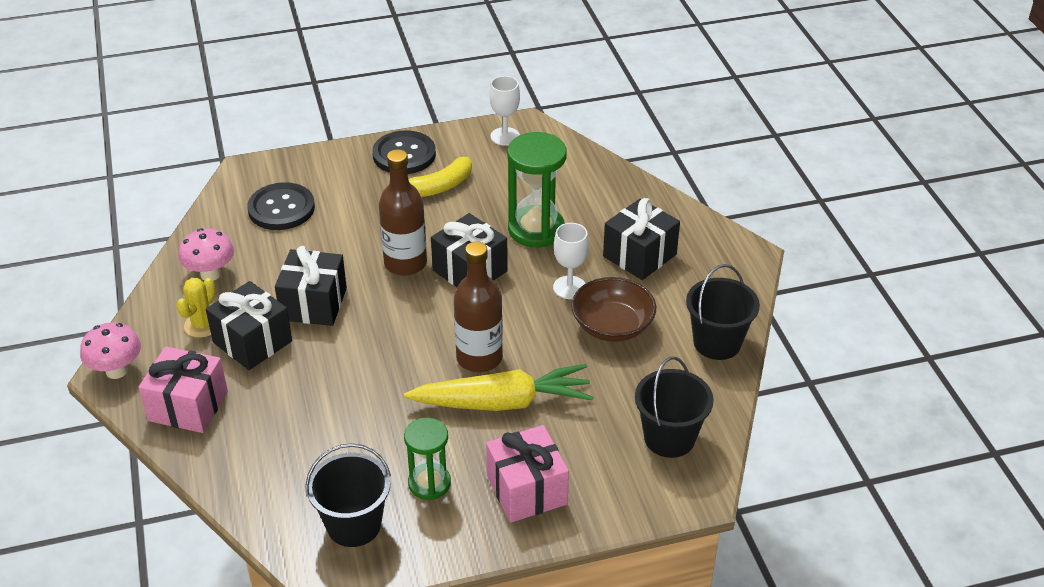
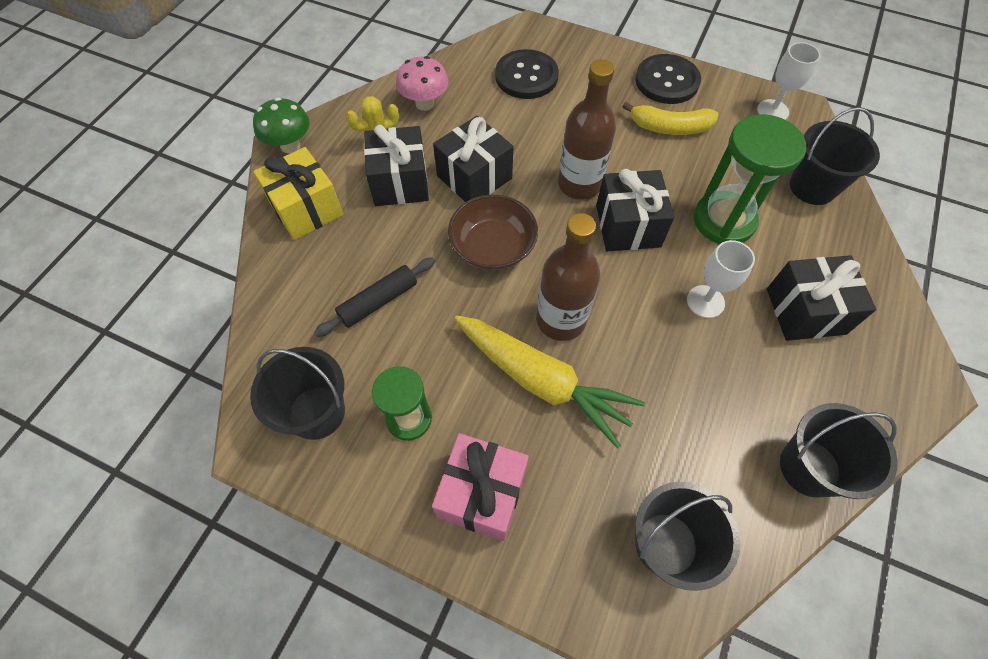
camera: 40 degrees right, 20 degrees up
pink mushroom [80,322,141,379] -> green mushroom [253,98,310,153]
pink gift [138,346,228,433] -> yellow gift [253,147,343,240]
brown bowl [571,277,656,342] -> brown bowl moved to [448,195,538,271]
none -> black rolling pin [314,257,435,337]
none -> black bucket [789,107,880,205]

